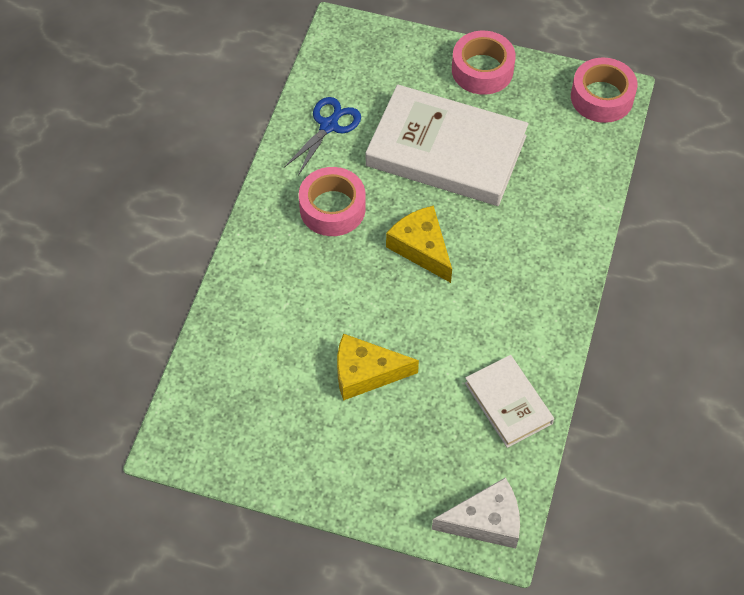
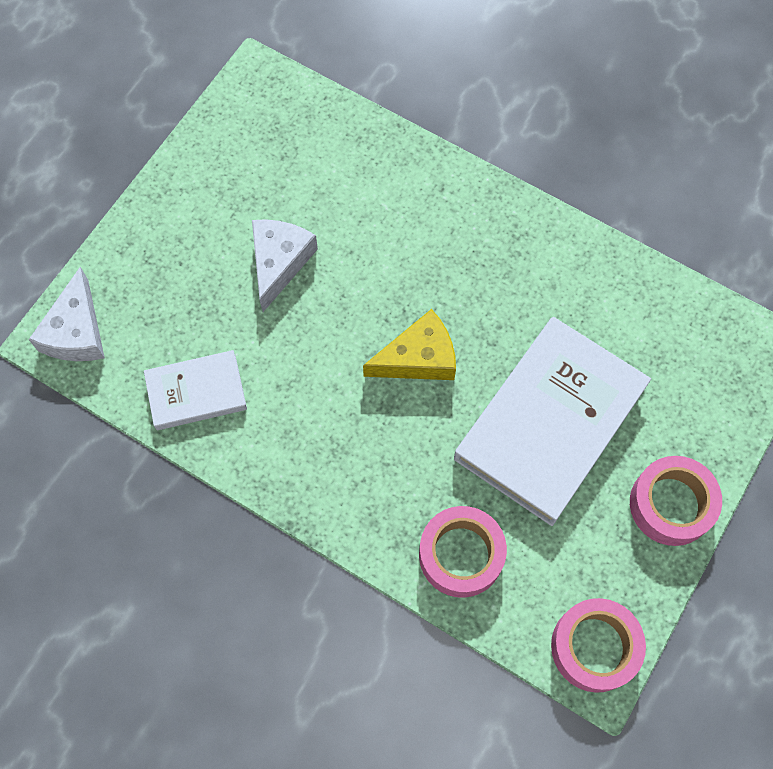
camera: 105 degrees right, 10 degrees up
blue scissors [284,97,361,176] -> none
pink tape [299,167,366,236] -> pink tape moved to [419,506,507,598]
yellow cheese [337,334,419,401] -> white cheese [252,219,318,312]

